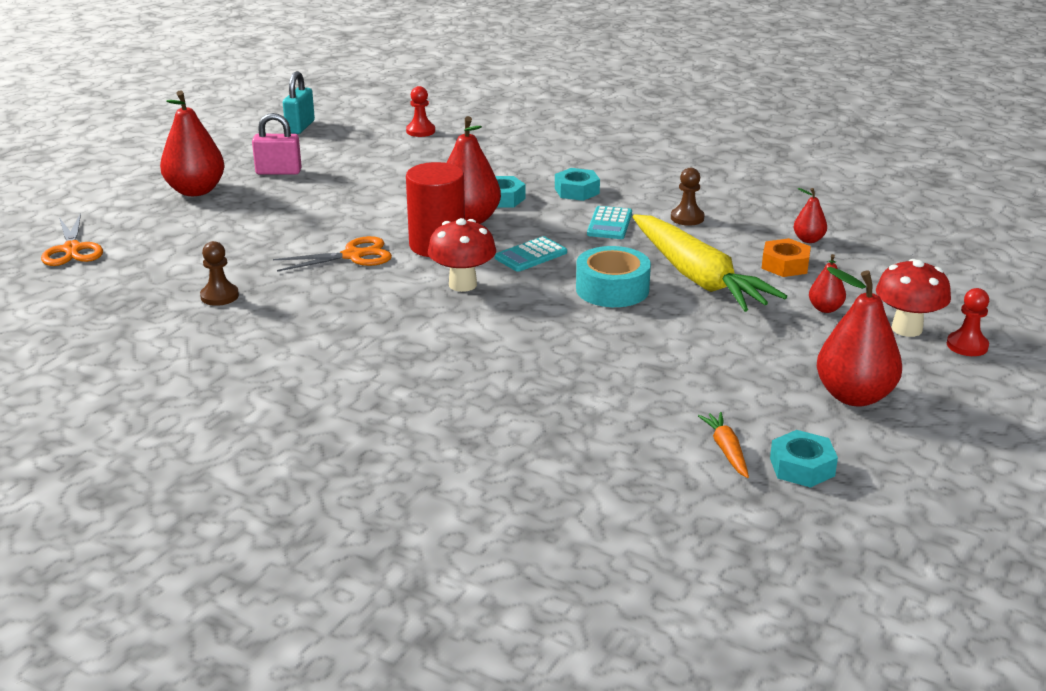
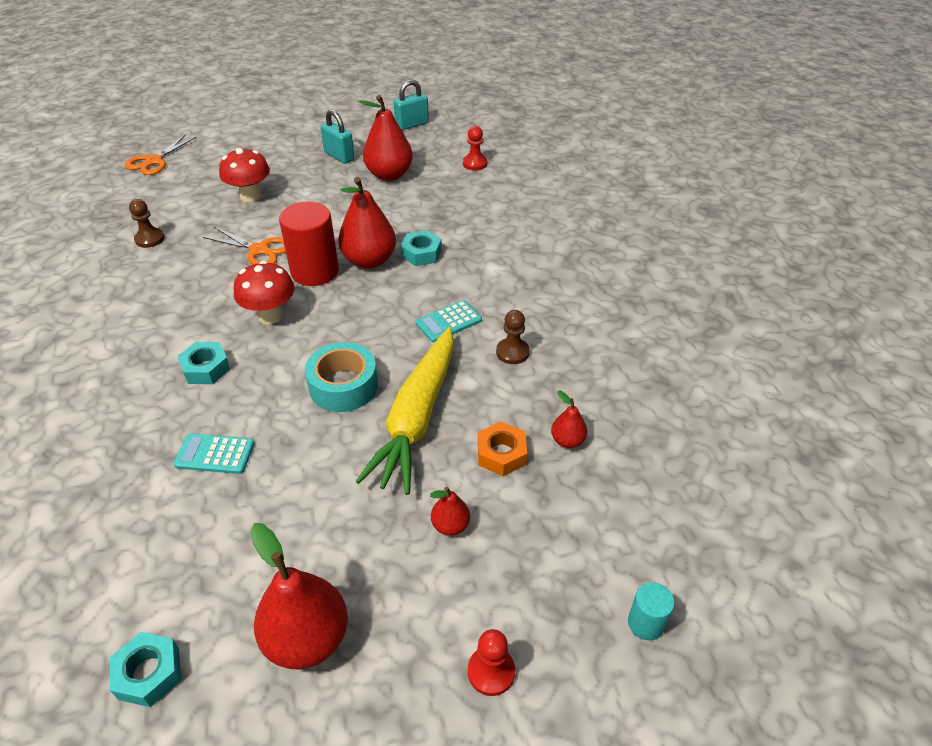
camera: 45 degrees right, 15 degrees up
red pear [160,91,225,196] -> red pear moved to [359,95,413,181]
pink padlock [252,113,302,174] -> turquoise padlock [320,109,355,164]
turquoise calculator [495,236,567,272] -> turquoise calculator moved to [174,433,255,474]
turquoise nut [555,168,600,201] -> turquoise nut moved to [177,342,230,384]
orange carrot [698,412,749,478] -> none
red mushroom [876,259,951,337] -> red mushroom moved to [219,148,270,202]
none -> turquoise cylinder [628,582,675,641]

